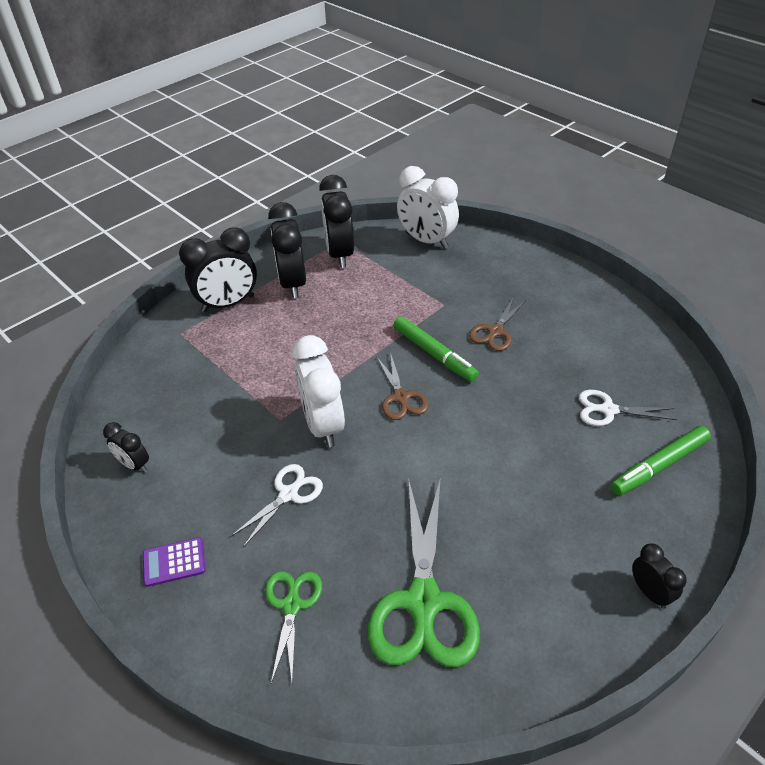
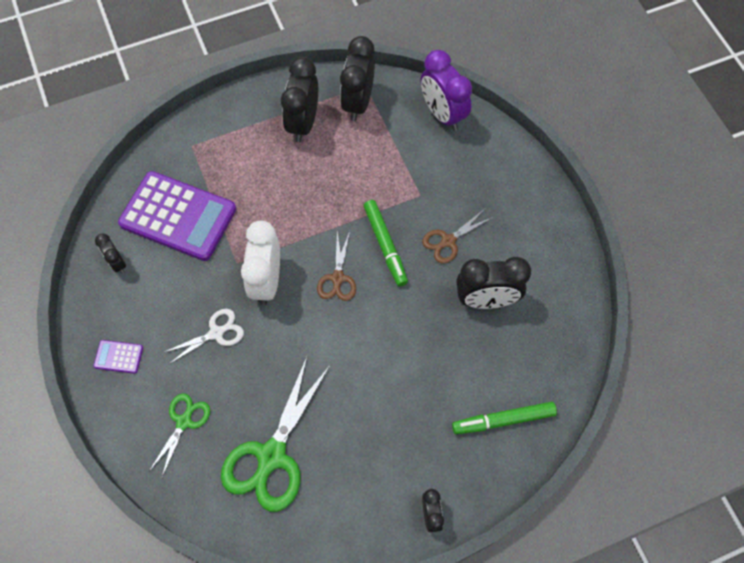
camera: 20 degrees right, 20 degrees up
black clock [179,228,257,312] -> black clock moved to [457,257,531,309]
white clock [397,166,459,249] -> purple clock [421,50,472,131]
white scissors [579,390,677,426] -> none
none -> purple calculator [118,171,236,261]

